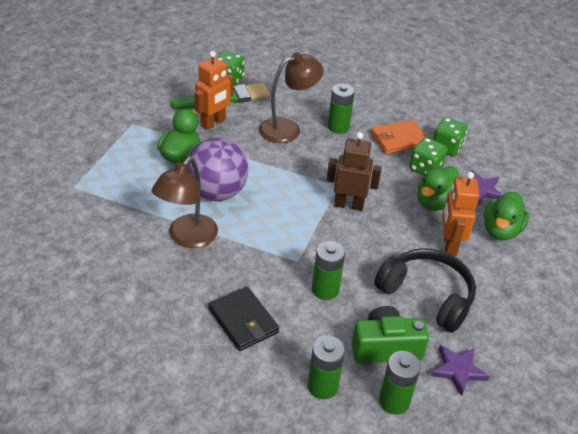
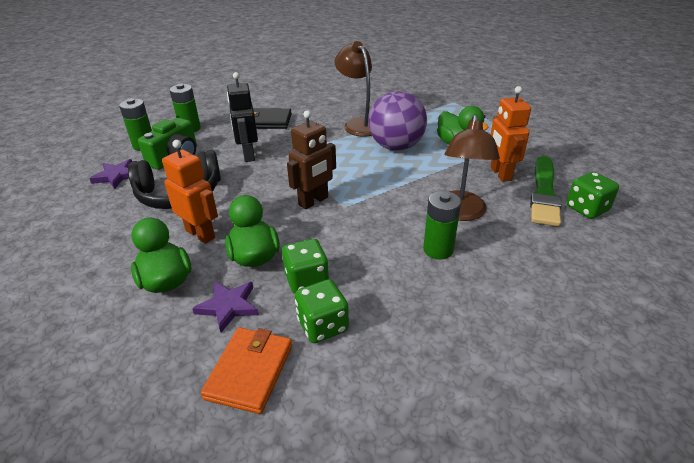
camera: 130 degrees right, 5 degrees down
green battery [312,241,345,300] -> black robot [227,72,258,162]
orange wallet [371,120,426,154] -> orange wallet moved to [201,327,292,414]

